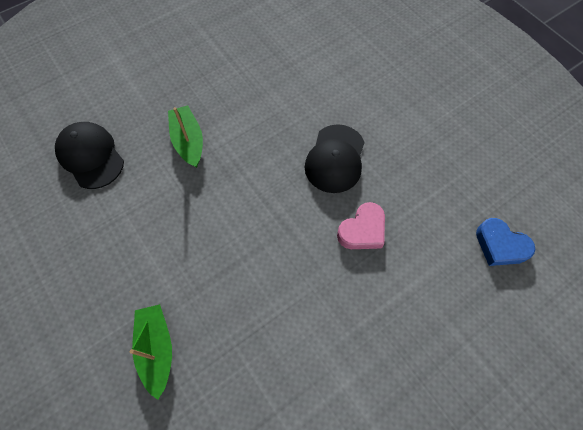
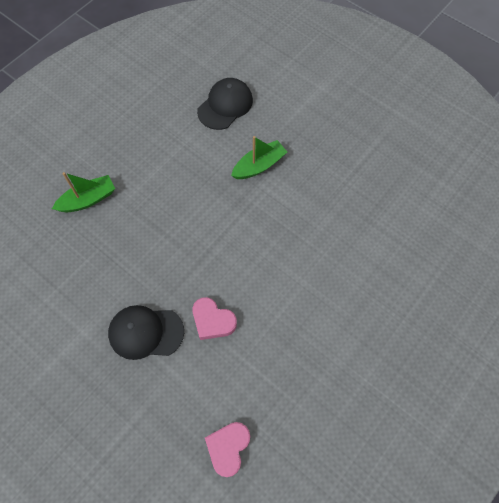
camera: 75 degrees right, 0 degrees up
black cap [305,124,364,193] -> black cap moved to [108,305,184,360]
blue heart [476,218,535,266] -> pink heart [205,422,250,477]

